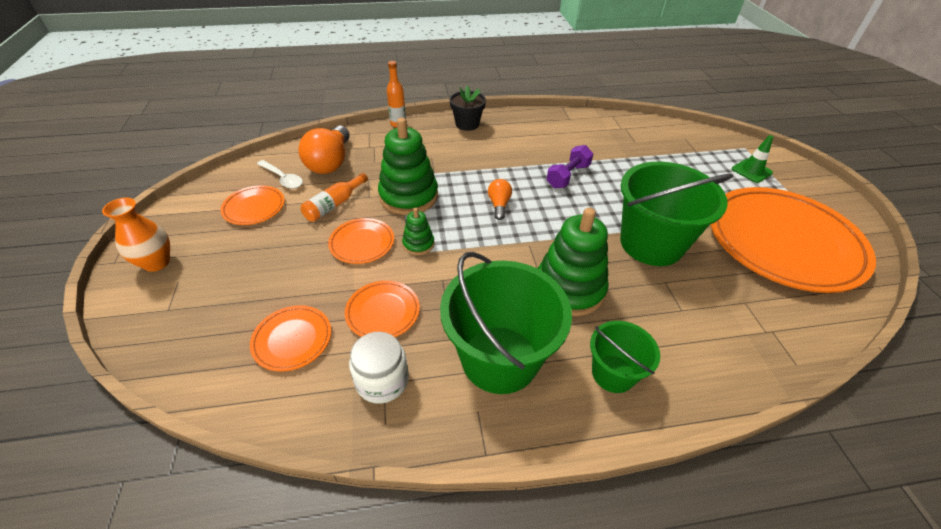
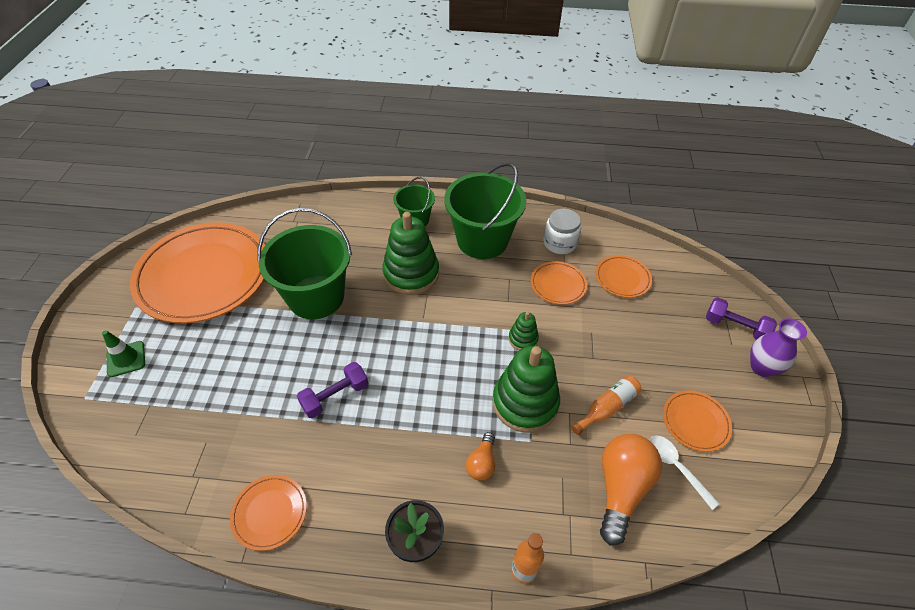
camera: 165 degrees left, 5 degrees up
orange vase [102,198,170,272] -> purple vase [750,318,807,377]
orange plate [328,218,394,264] -> orange plate moved to [230,475,307,551]
orange light bulb [488,179,512,220] -> orange light bulb moved to [466,432,495,481]
none -> purple dumbbell [706,297,777,340]

